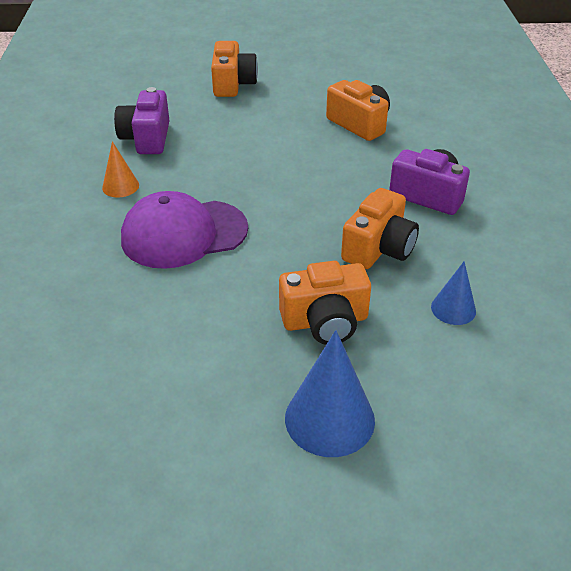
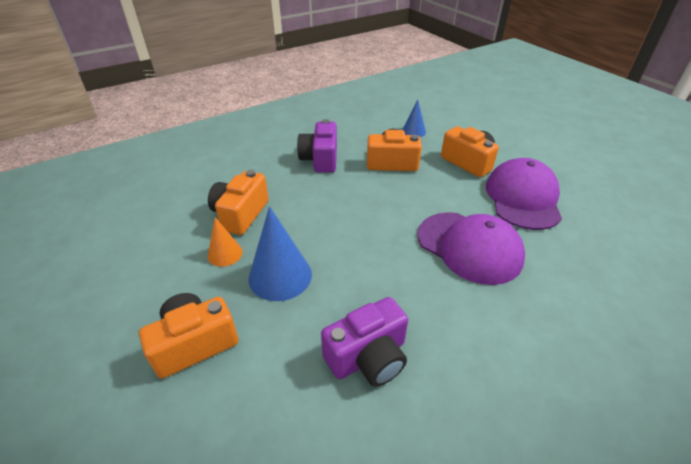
camera: 120 degrees left, 0 degrees up
orange cone [102,141,139,197] -> orange cone moved to [208,217,243,267]
blue cone [285,330,375,457] -> blue cone moved to [249,206,312,301]
none -> purple cap [486,158,562,230]

